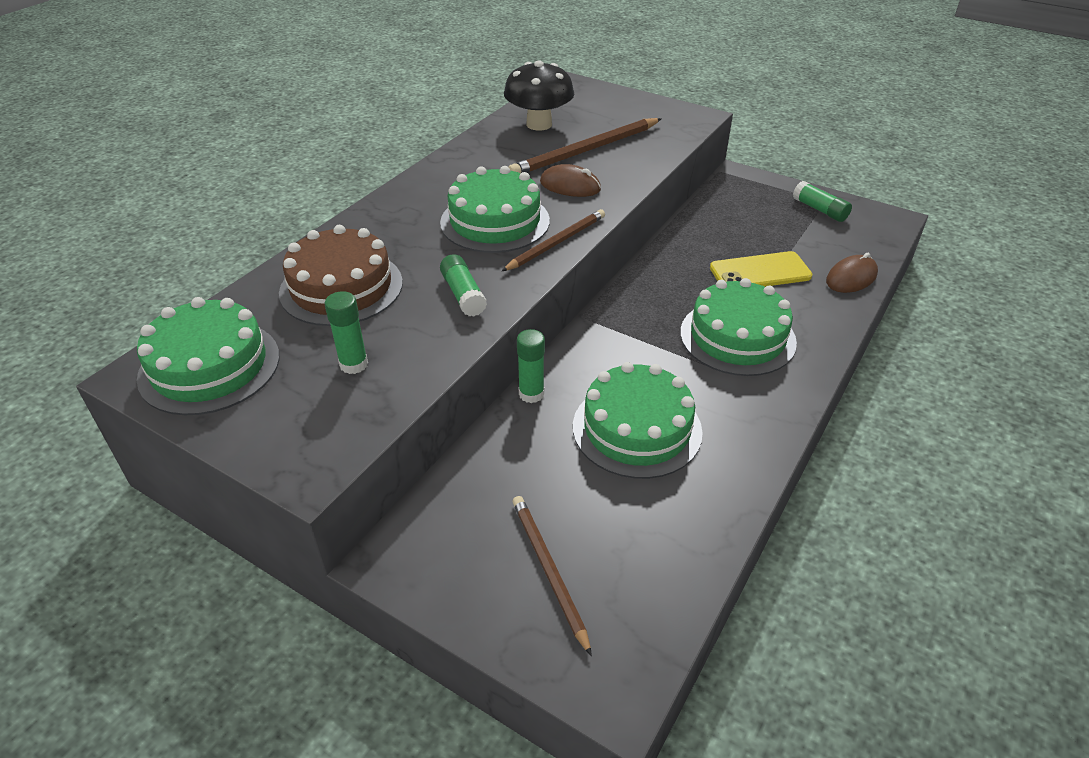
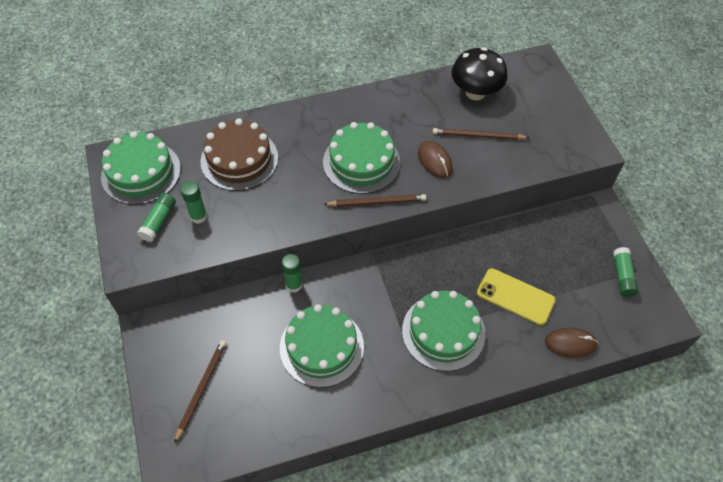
camera: 40 degrees right, 15 degrees up
green glue stick [440,254,487,317] -> green glue stick moved to [137,193,176,242]
brown pencil [509,118,661,173] -> brown pencil [433,128,530,140], size x0.64

